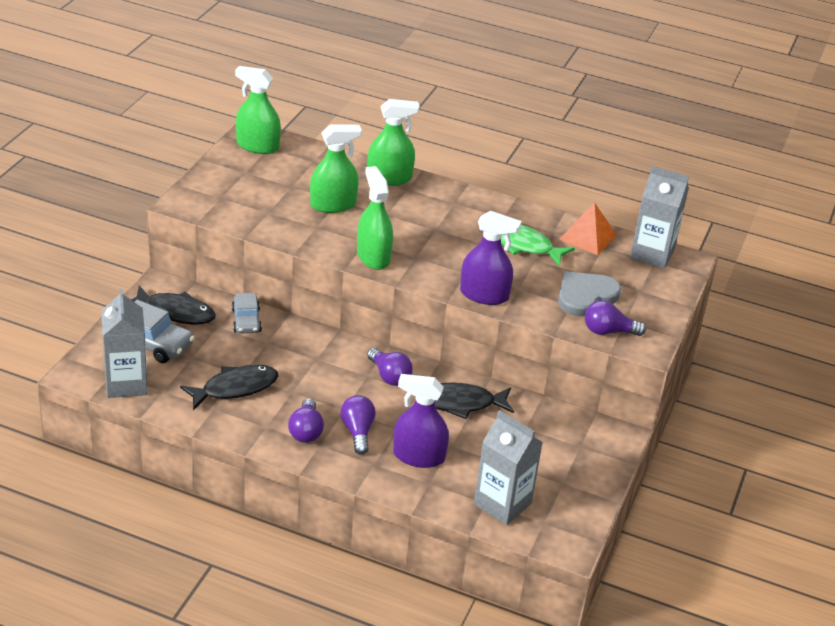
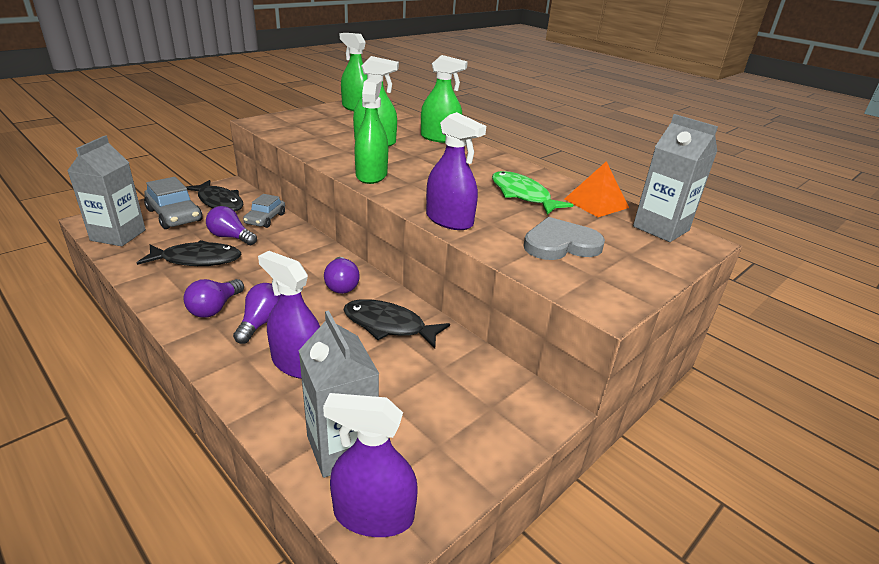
camera: 25 degrees right, 5 degrees down
purple light bulb [585,300,646,336] -> purple light bulb moved to [206,206,257,245]
none -> purple spray bottle [323,393,418,537]

